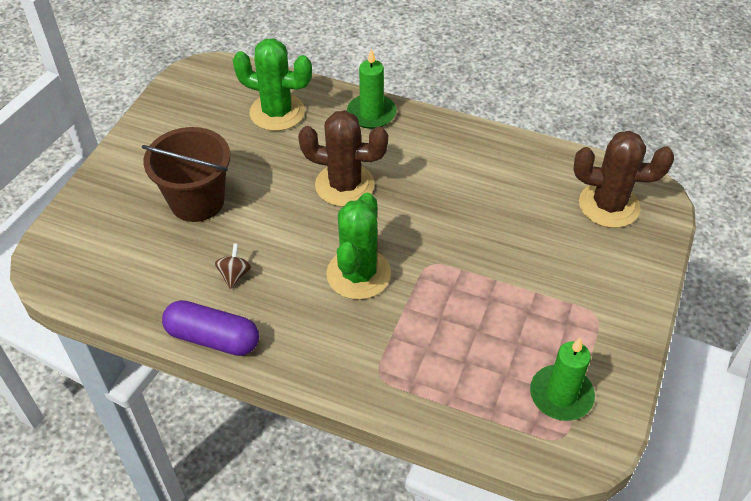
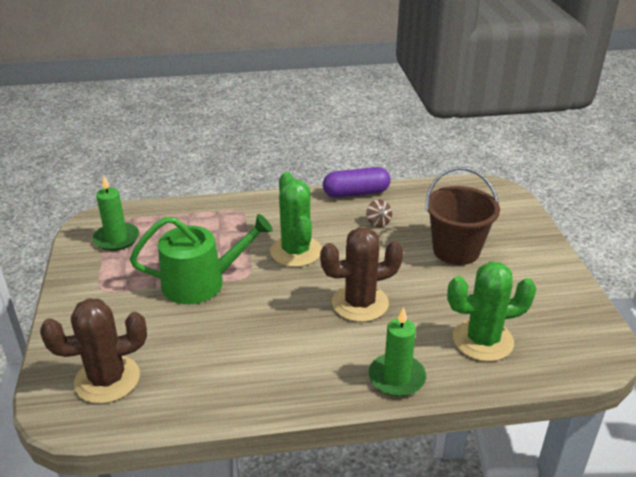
camera: 150 degrees right, 15 degrees down
none -> green watering can [130,214,273,304]

